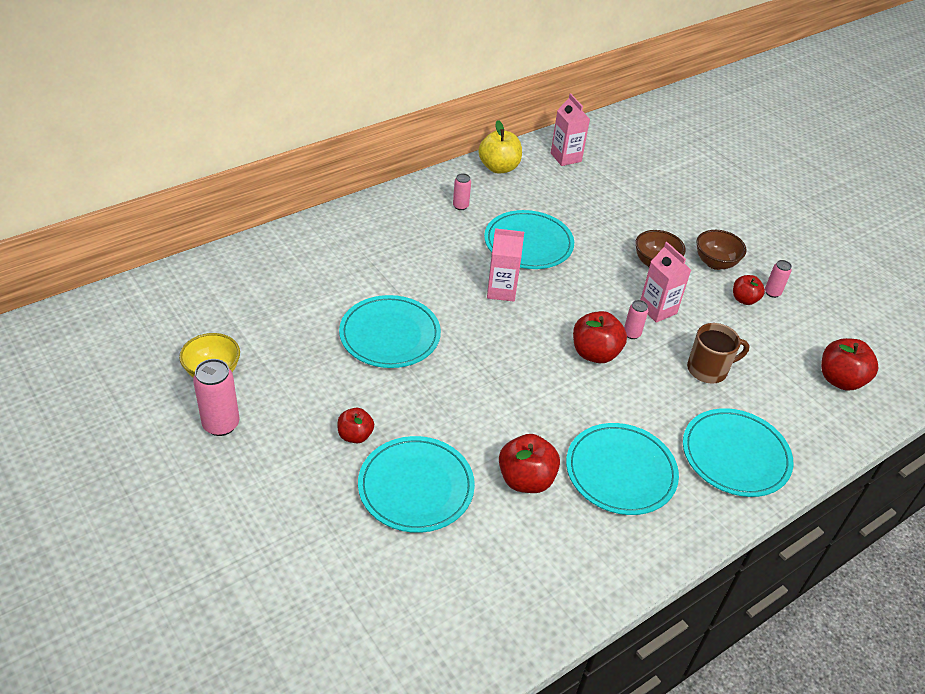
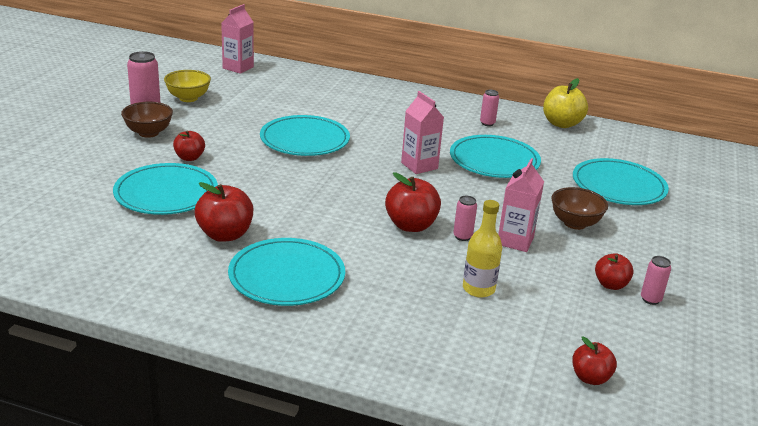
camera: 55 degrees right, 15 degrees down
pink carton [551,94,590,166] -> pink carton moved to [221,4,254,74]
turquoise plate [683,408,793,497] -> turquoise plate moved to [573,158,669,205]
brown mug [687,323,750,384] -> yellow bottle [463,200,502,298]
brown bowl [696,230,747,270] -> brown bowl moved to [121,102,173,138]
red apple [821,338,878,391] -> red apple [572,337,617,385], size x0.62

